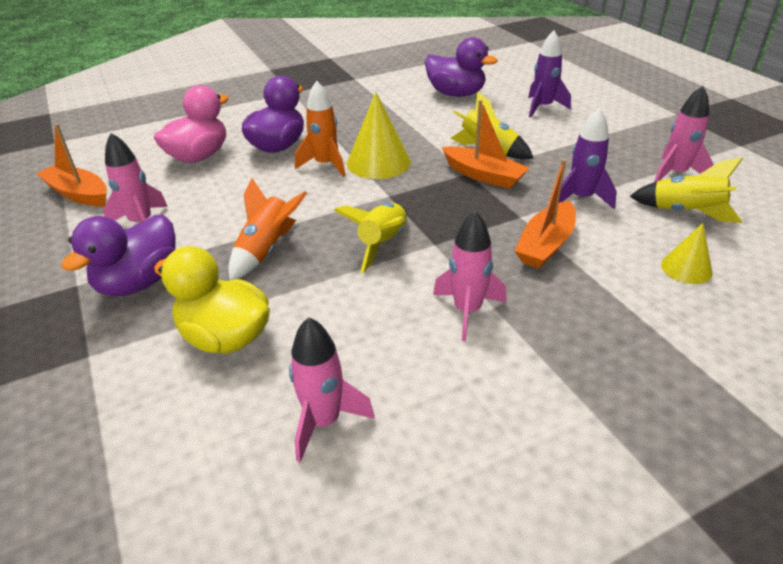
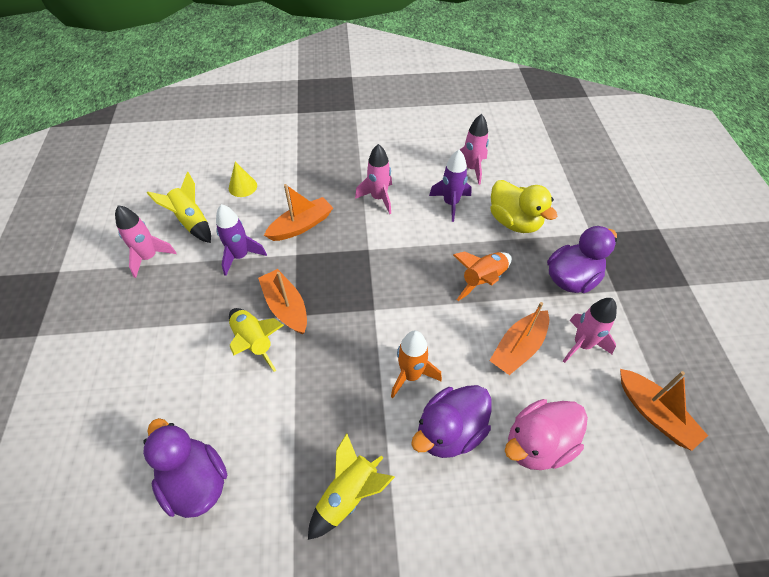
camera: 160 degrees left, 15 degrees up
yellow rocket [334,202,407,273] -> yellow rocket moved to [308,433,395,540]
yellow cone [347,92,411,179] -> none
purple rocket [528,30,571,118] -> purple rocket moved to [429,150,472,222]
none -> orange boat [489,302,549,375]

